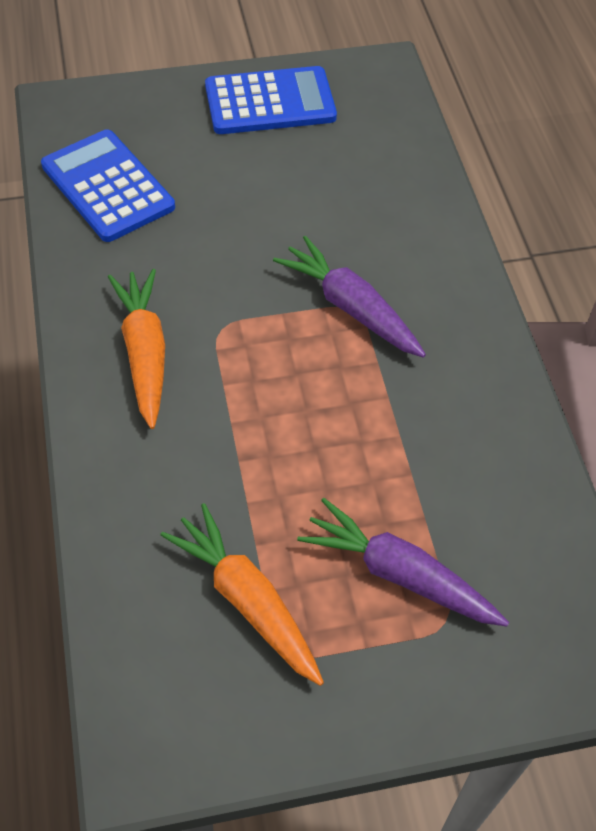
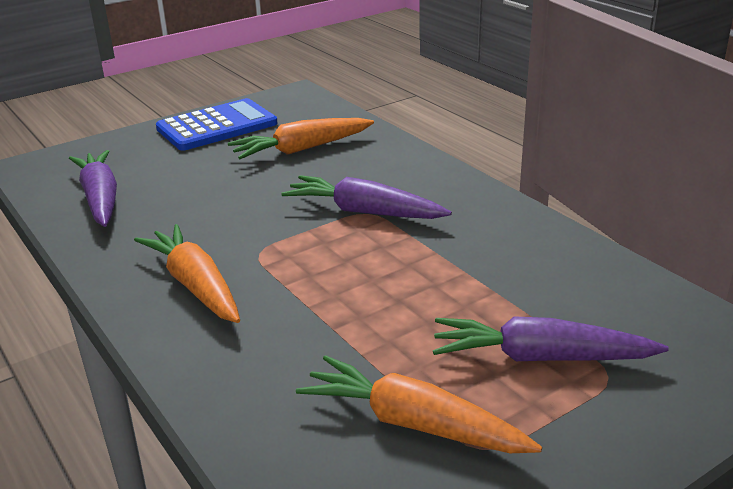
camera: 20 degrees left, 25 degrees down
blue calculator [41,129,175,242] -> purple carrot [69,150,117,227]
none -> orange carrot [228,118,374,159]

